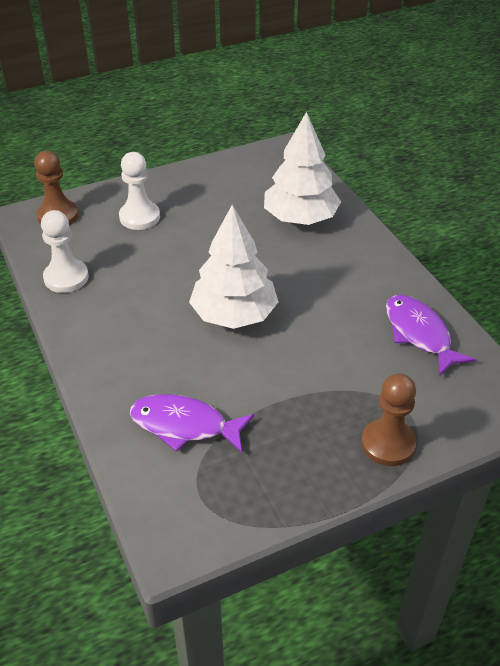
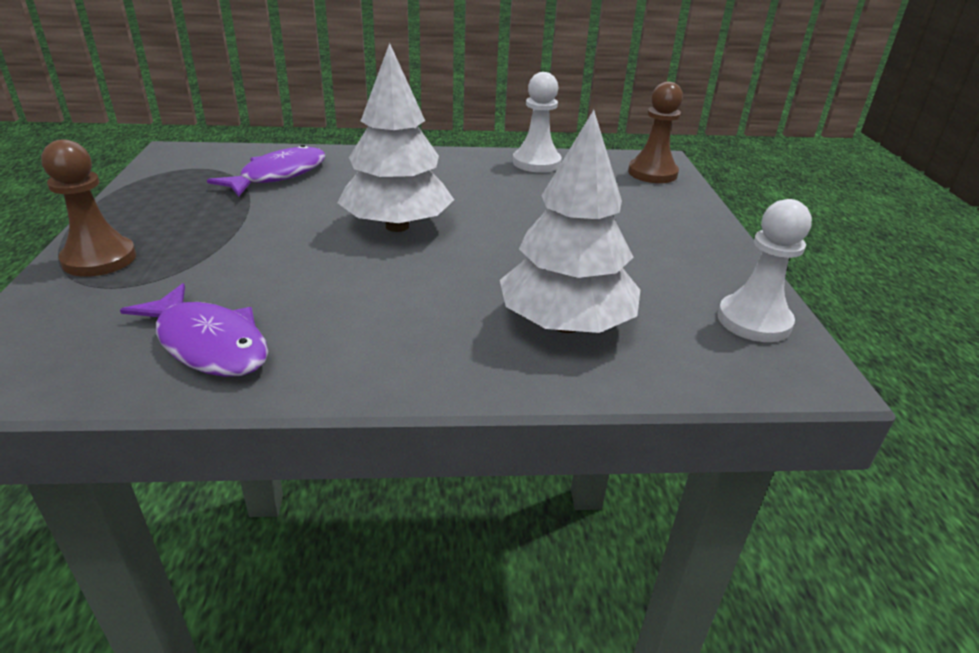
camera: 110 degrees right, 10 degrees down
white pawn [119,152,160,230] -> white pawn moved to [718,199,812,342]
purple fish [386,295,476,377] -> purple fish turned 45 degrees clockwise [120,283,269,377]

